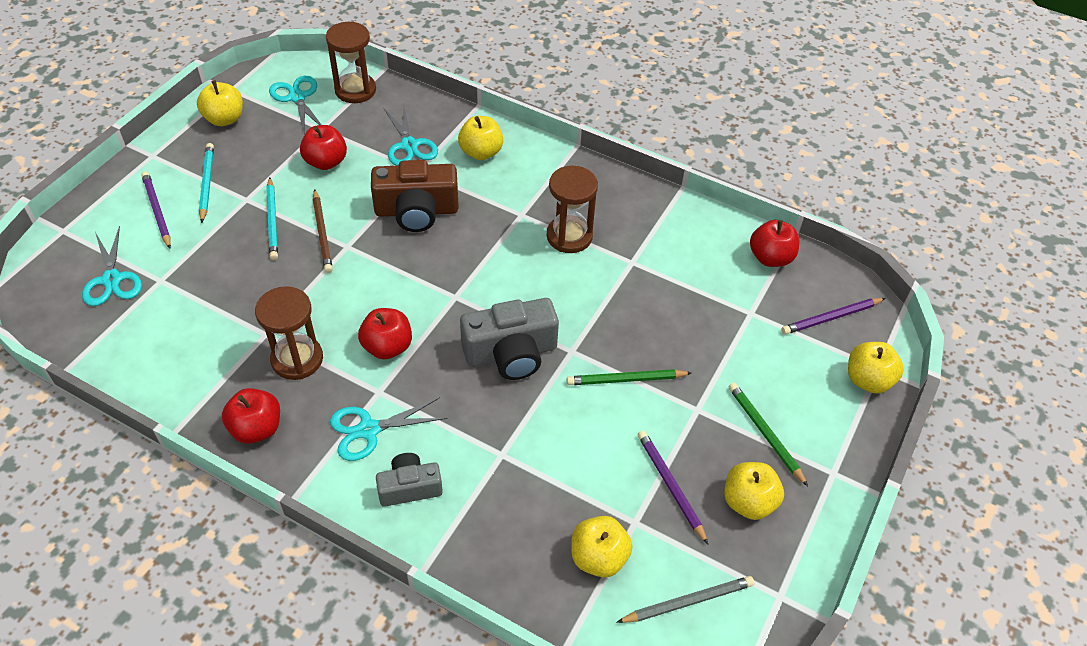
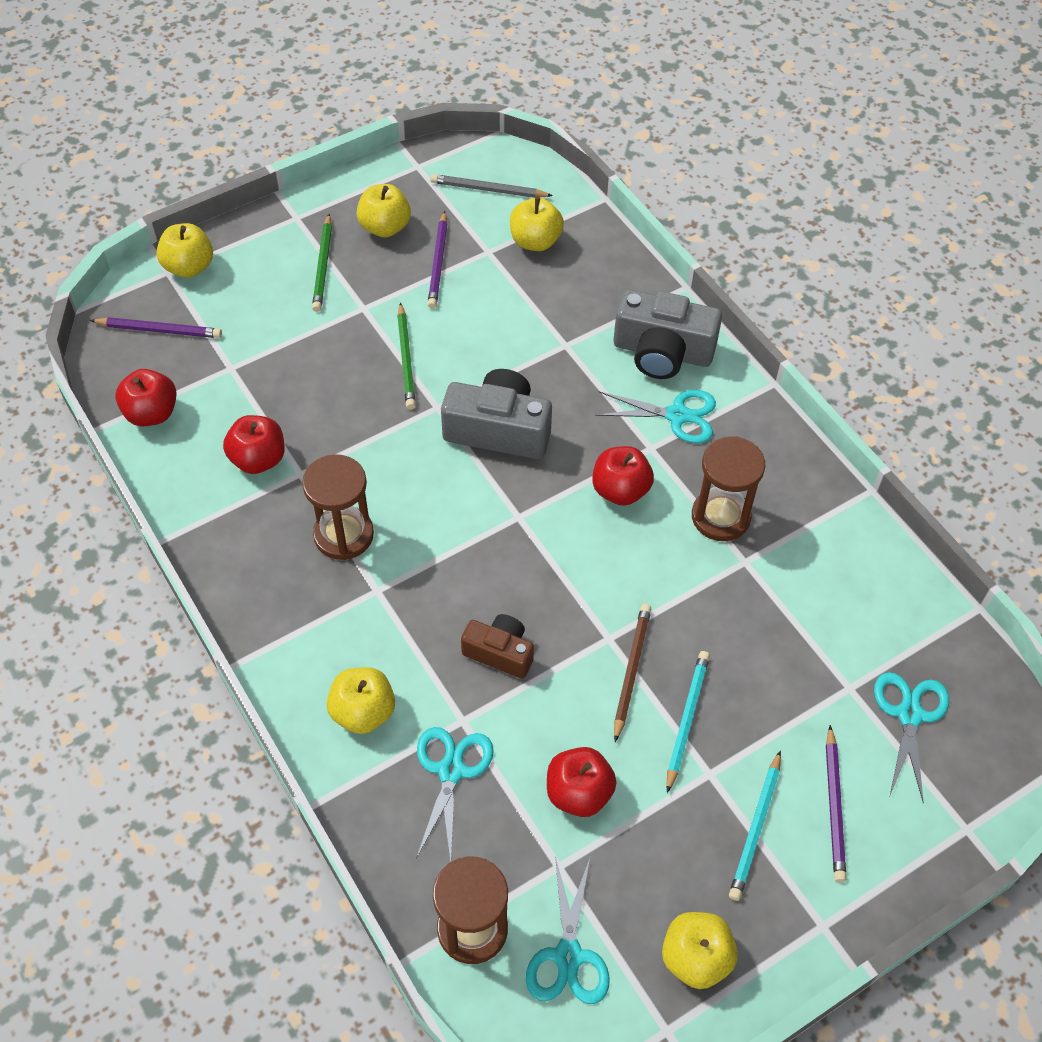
camera: 150 degrees left, 5 degrees up
red apple [222,388,280,444] -> red apple moved to [223,415,285,474]
brown camera [371,160,459,232] -> brown camera [461,614,534,679], size x0.60
grey camera [376,453,443,507] -> grey camera [614,289,722,379], size x1.65
green pencil [567,369,692,385] -> green pencil turned 60 degrees clockwise [397,302,416,409]

